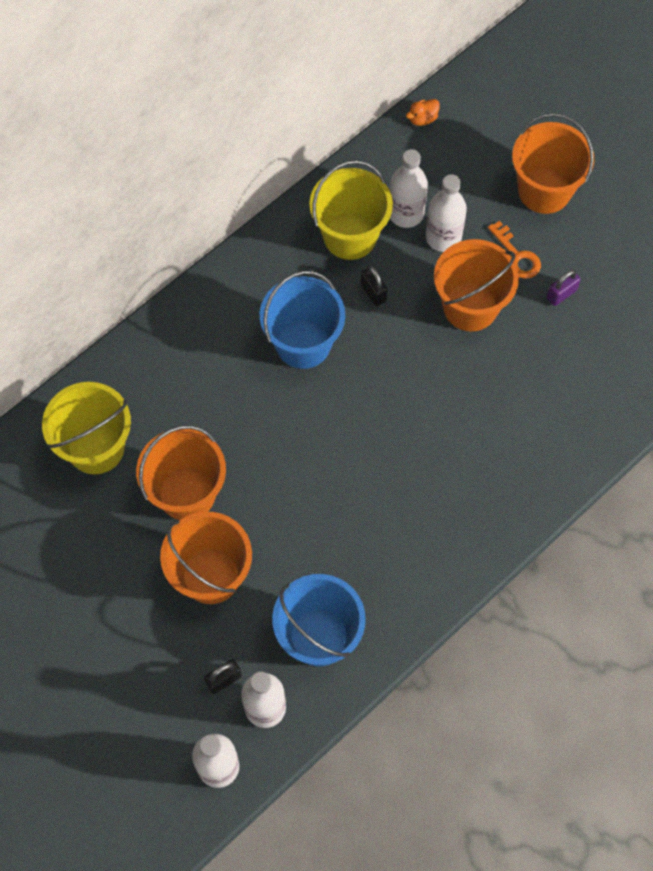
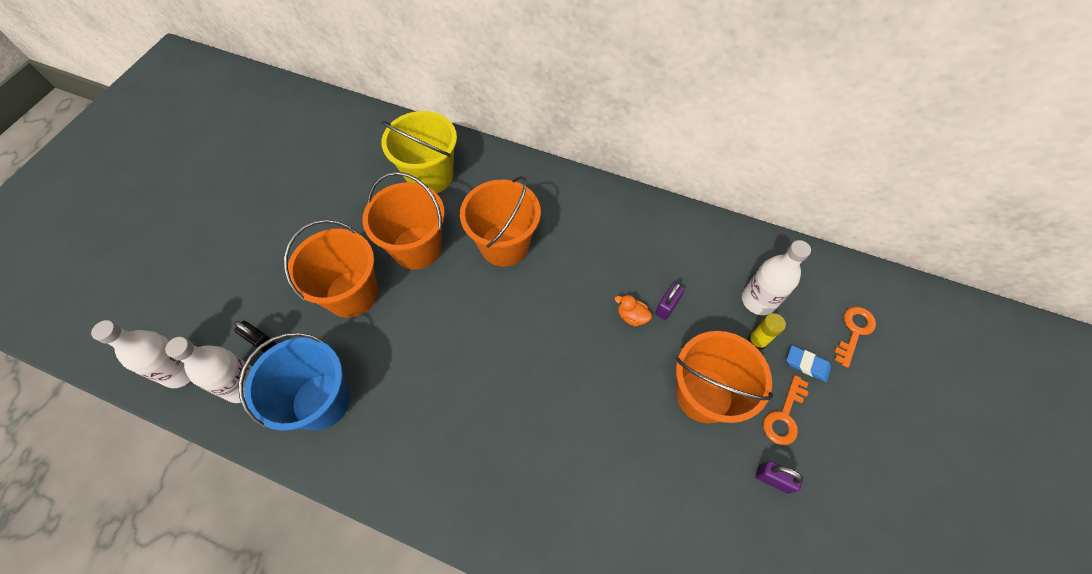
camera: 65 degrees right, 5 degrees down
blue bucket [260,271,345,369] -> none
yellow bucket [310,160,393,260] -> none
black padlock [361,266,388,306] -> purple padlock [655,282,684,320]
orange duck [406,99,440,126] -> orange duck moved to [615,295,652,327]
white bottle [426,174,467,252] -> yellow glue stick [748,313,786,350]
orange bucket [512,113,594,214] -> orange bucket moved to [460,176,541,267]
none -> blue eraser [787,345,831,382]
none -> orange key [834,307,876,368]

